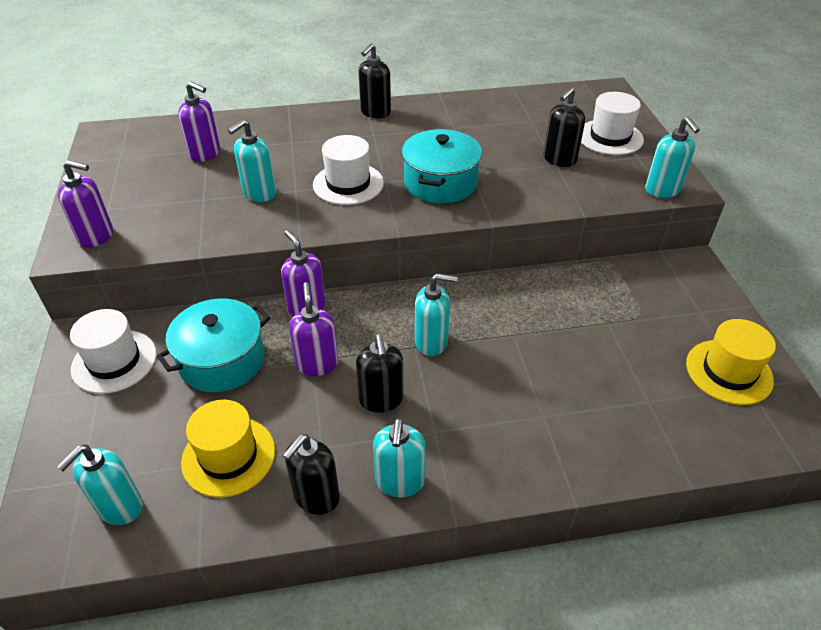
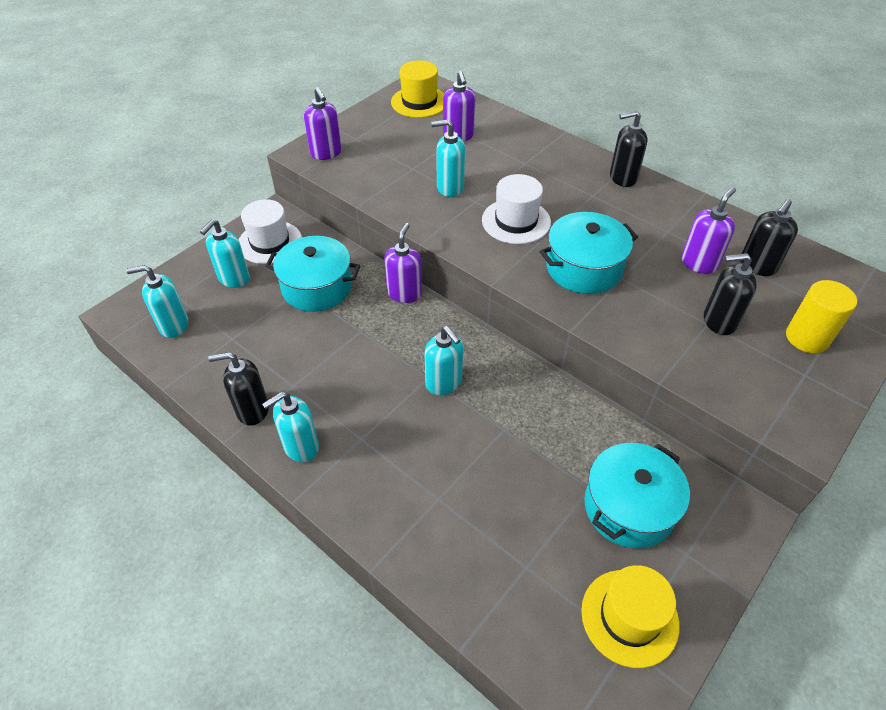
camera: 50 degrees right, 5 degrees up
yellow hat [181,400,275,498] -> yellow hat moved to [391,60,444,118]
purple soap dispenser [289,282,338,376] -> purple soap dispenser moved to [682,187,736,274]
black soap dispenser [356,334,404,413] -> black soap dispenser moved to [740,199,798,276]
white hat [581,92,644,155] -> yellow cylinder [786,280,857,353]
turquoise soap dispenser [645,117,700,198] -> turquoise soap dispenser moved to [200,219,250,288]
none -> turquoise pot [584,443,690,548]

